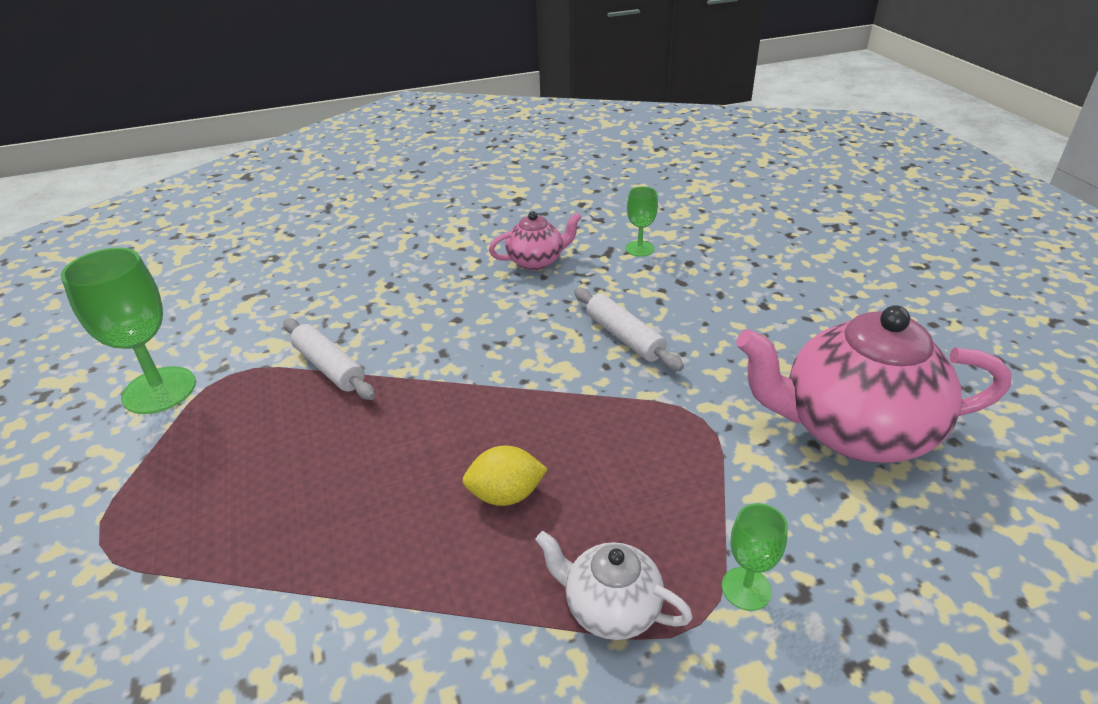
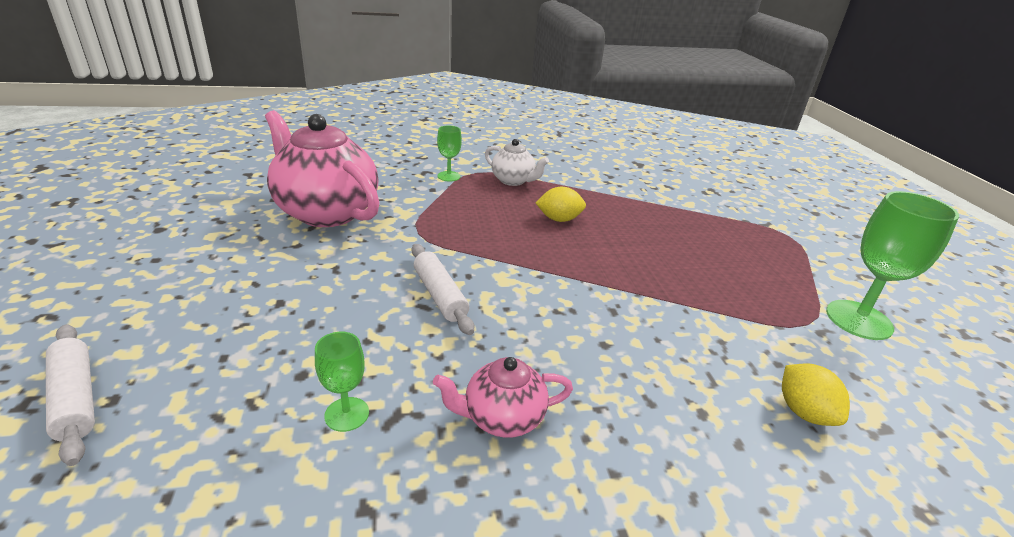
camera: 175 degrees left, 5 degrees down
white rolling pin [283,318,375,400] -> white rolling pin moved to [46,324,95,466]
pink teapot [736,305,1011,463] -> pink teapot turned 150 degrees counterclockwise [265,110,380,227]
none -> yellow lemon [782,363,850,426]

